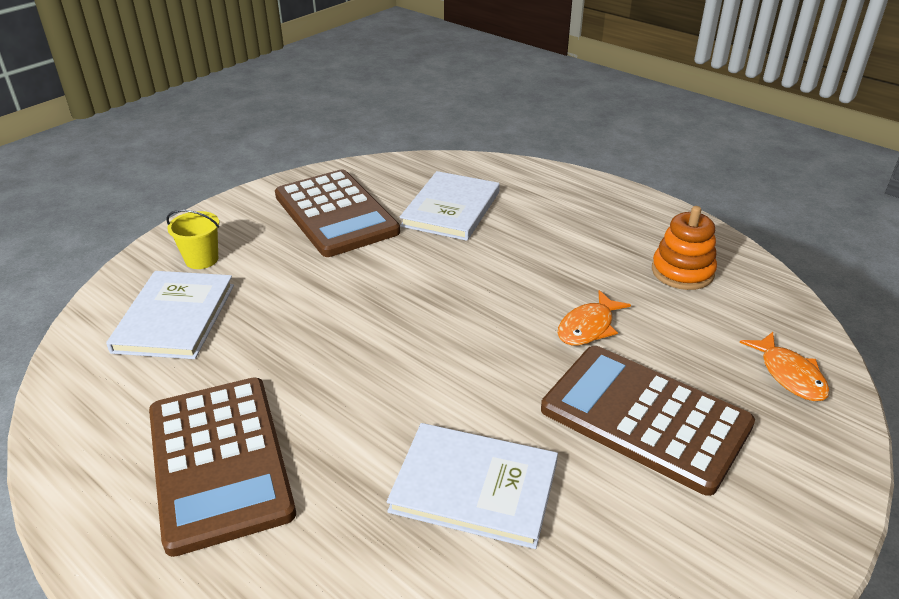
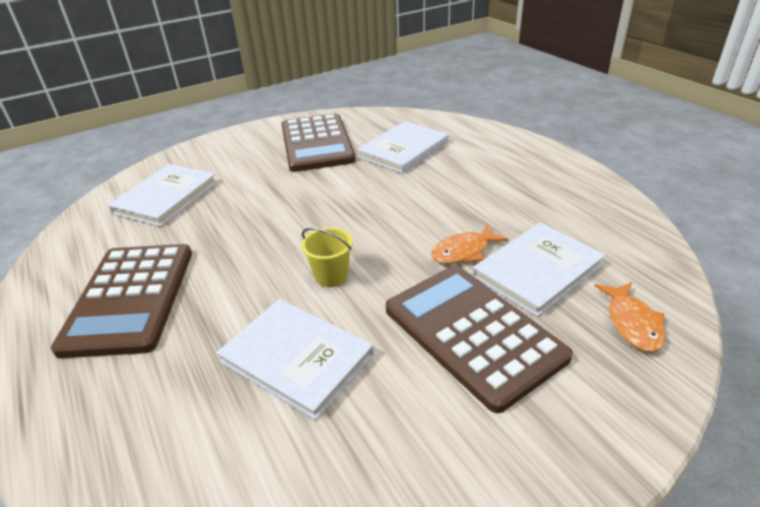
camera: 20 degrees right, 0 degrees up
yellow bucket [166,210,219,269] -> yellow bucket moved to [301,227,353,287]
orange stacking toy [652,206,717,290] -> none
none -> white book [472,223,606,317]

